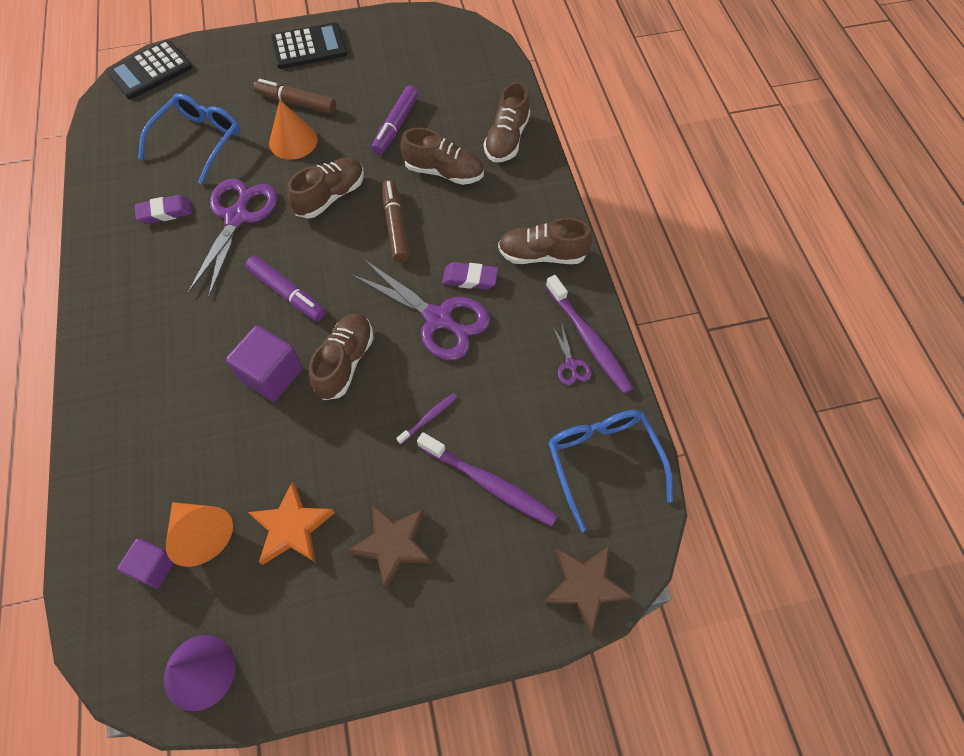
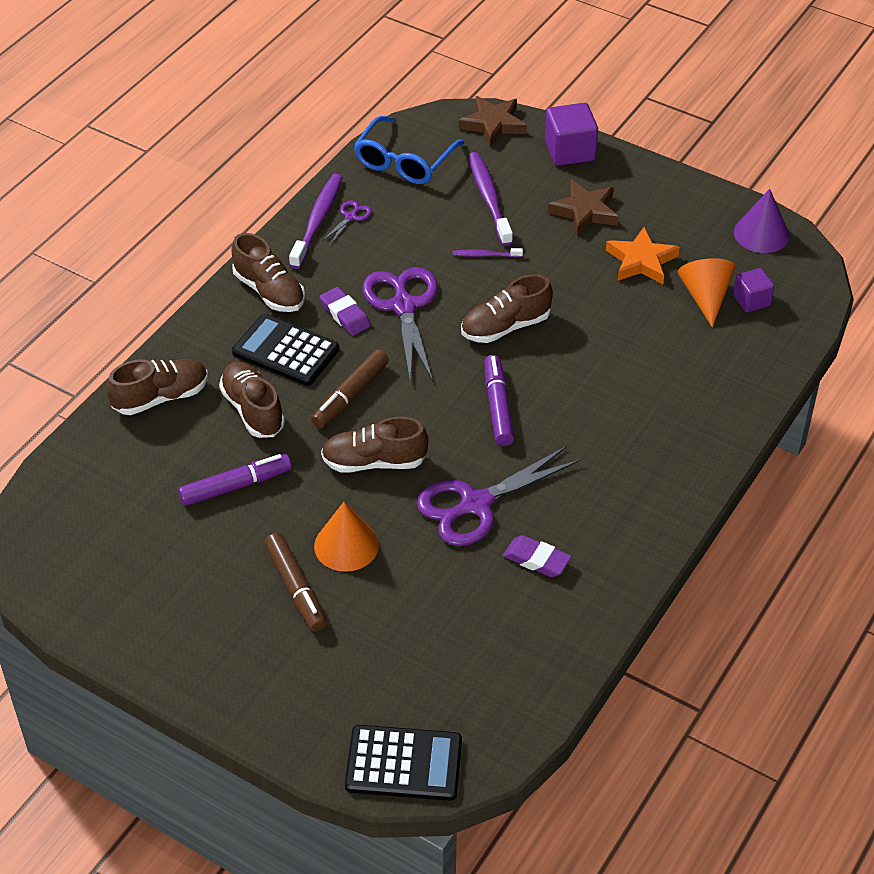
camera: 135 degrees left, 15 degrees down
blue glasses [138,93,240,185] -> none
purple cube [226,325,303,401] -> purple cube moved to [545,103,598,166]
black calculator [270,22,347,69] -> black calculator moved to [232,314,339,386]

